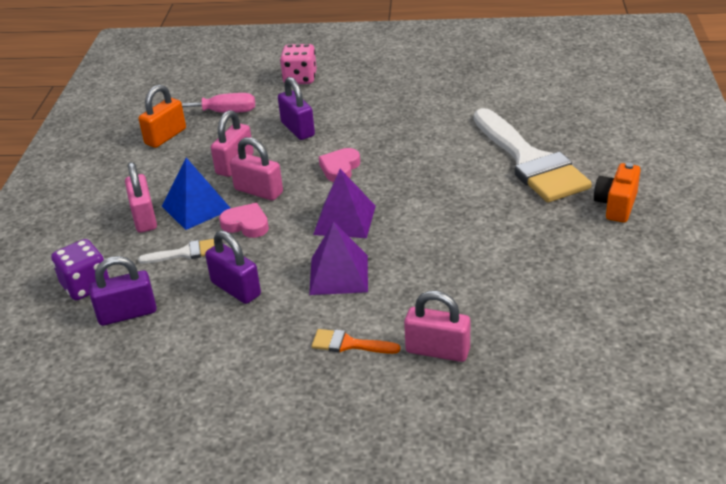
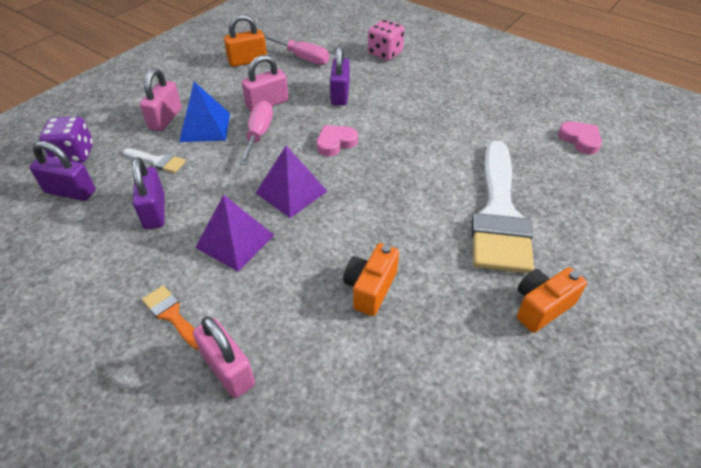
camera: 30 degrees right, 10 degrees up
pink heart [219,203,269,238] -> pink heart moved to [558,121,602,154]
pink padlock [230,137,283,200] -> pink screwdriver [239,101,273,165]
none -> orange camera [343,243,399,316]

